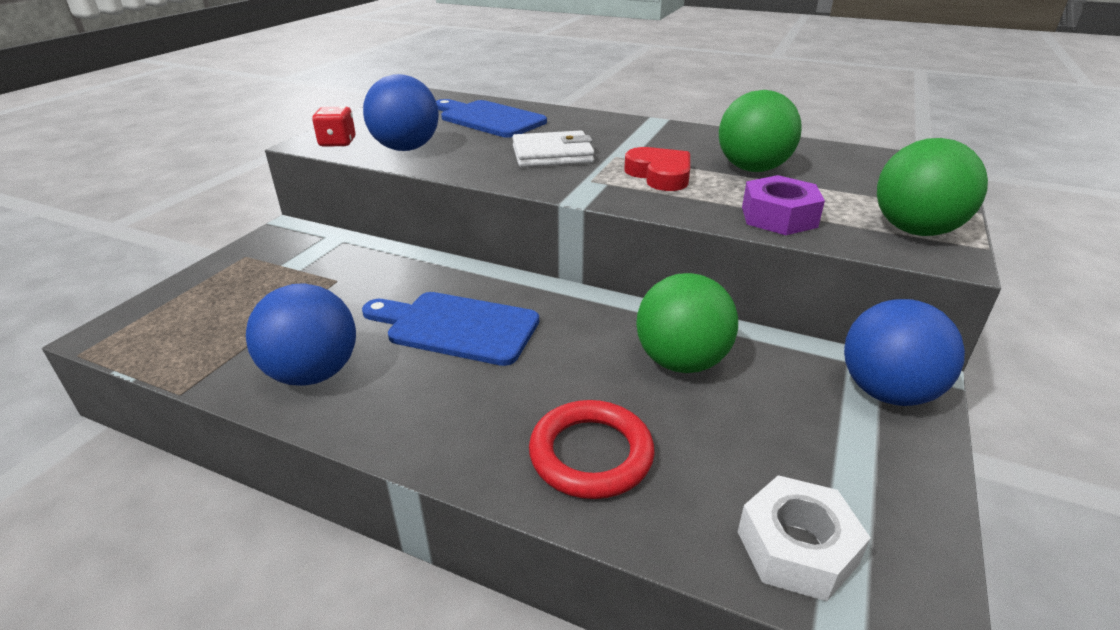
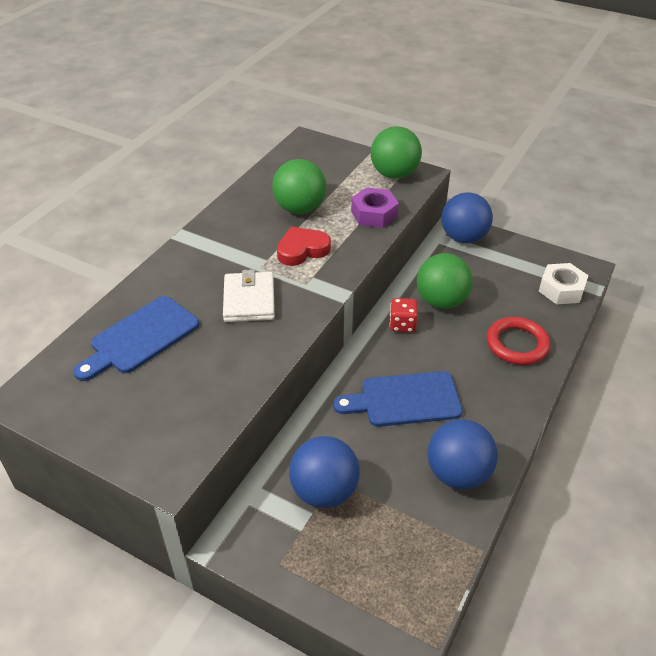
camera: 85 degrees left, 10 degrees up
red dice [312,106,356,147] -> red dice moved to [389,298,418,332]
blue cutting board [362,292,539,366] -> blue cutting board turned 60 degrees clockwise [333,371,462,427]
blue ball [363,74,439,151] -> blue ball moved to [289,436,360,508]

